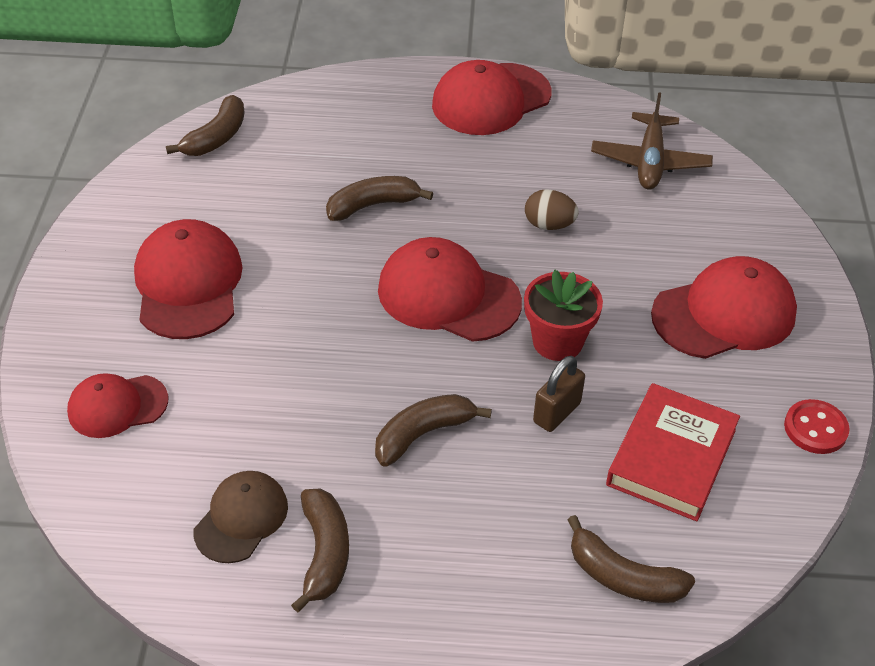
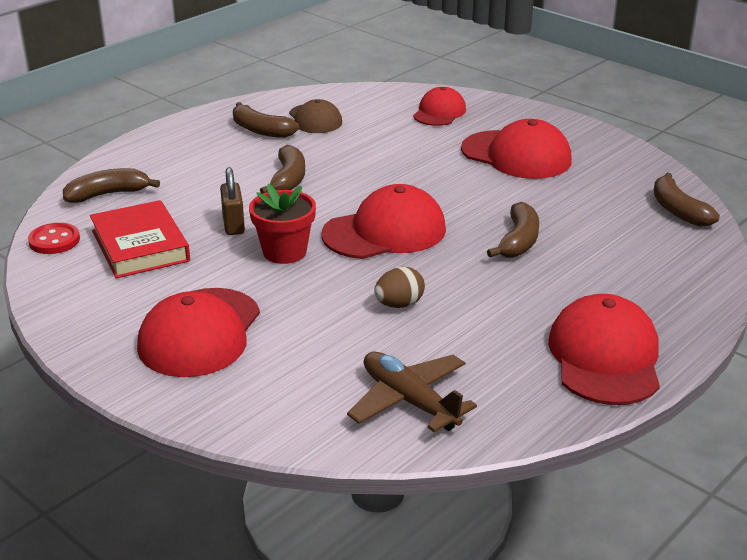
camera: 130 degrees right, 15 degrees down
red button [784,399,850,454] -> red button moved to [28,223,80,254]

